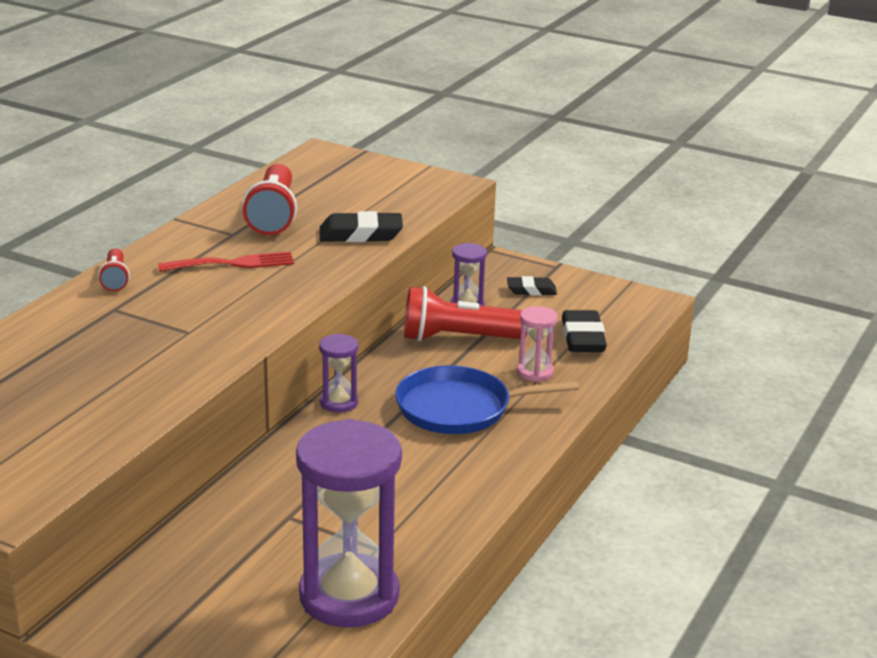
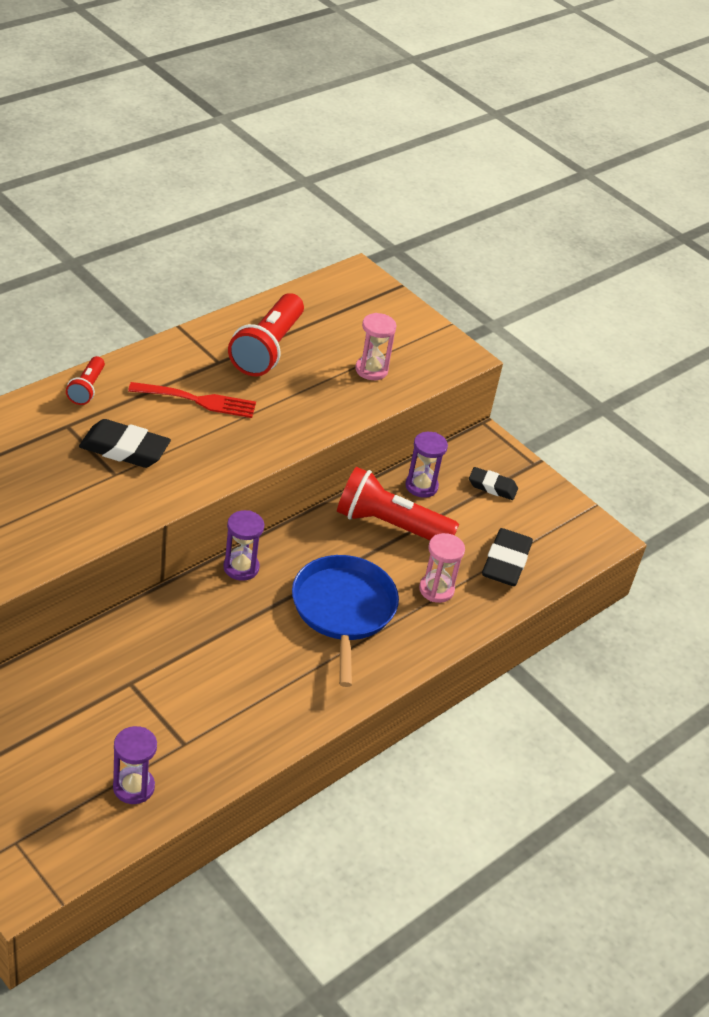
camera: 15 degrees right, 15 degrees up
purple hourglass [296,419,402,628] -> purple hourglass [113,726,157,804], size x0.47
black eraser [320,211,403,242] -> black eraser moved to [79,419,171,468]
blue pan [395,365,579,434] -> blue pan turned 75 degrees clockwise [292,555,399,687]
none -> pink hourglass [355,313,396,380]

